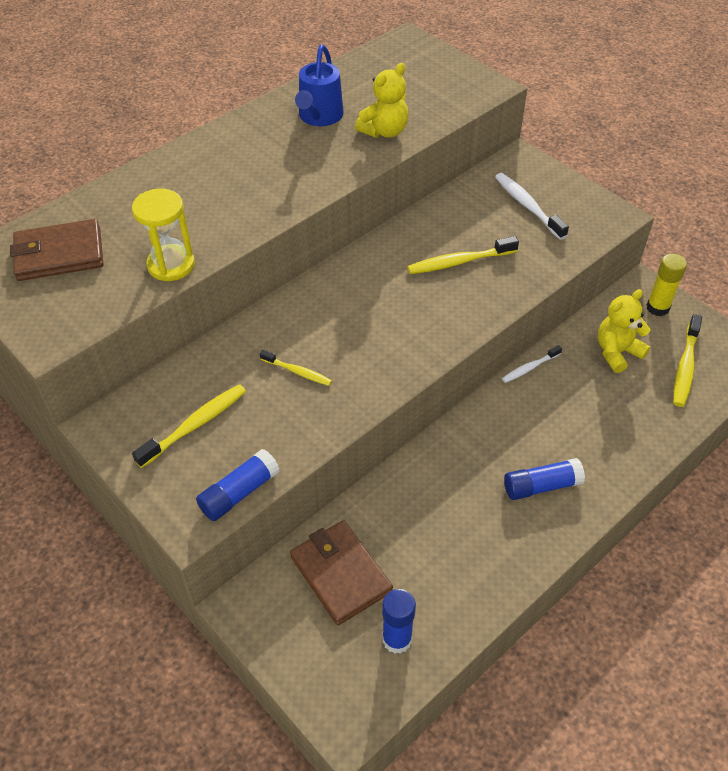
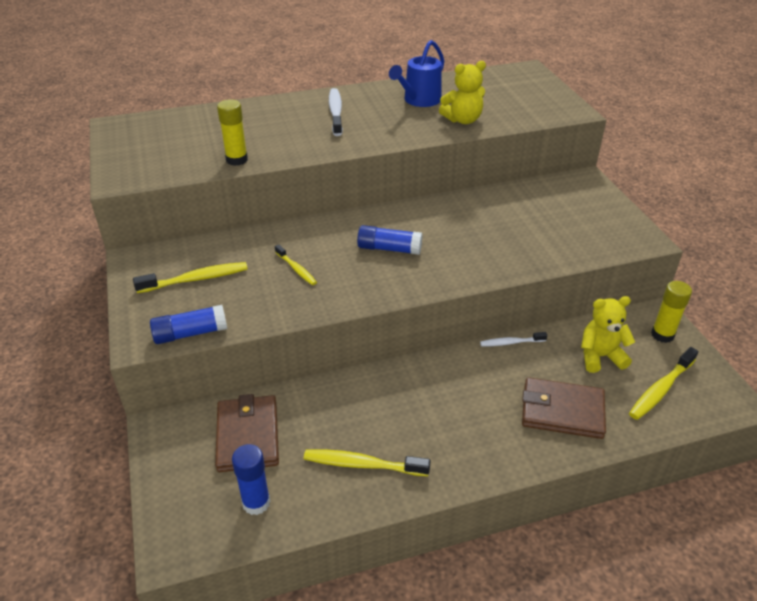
camera: 25 degrees right, 10 degrees down
brown wallet [10,219,103,281] -> brown wallet moved to [522,377,606,439]
yellow hourglass [132,189,195,281] -> yellow glue stick [217,99,248,166]
yellow toothbrush [407,236,519,274] -> yellow toothbrush moved to [304,449,430,476]
white toothbrush [495,173,569,240] -> white toothbrush moved to [329,88,343,136]
blue glue stick [504,458,585,500] -> blue glue stick moved to [357,225,423,255]

